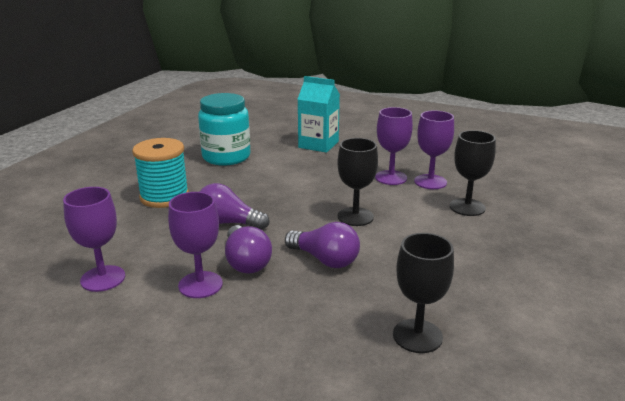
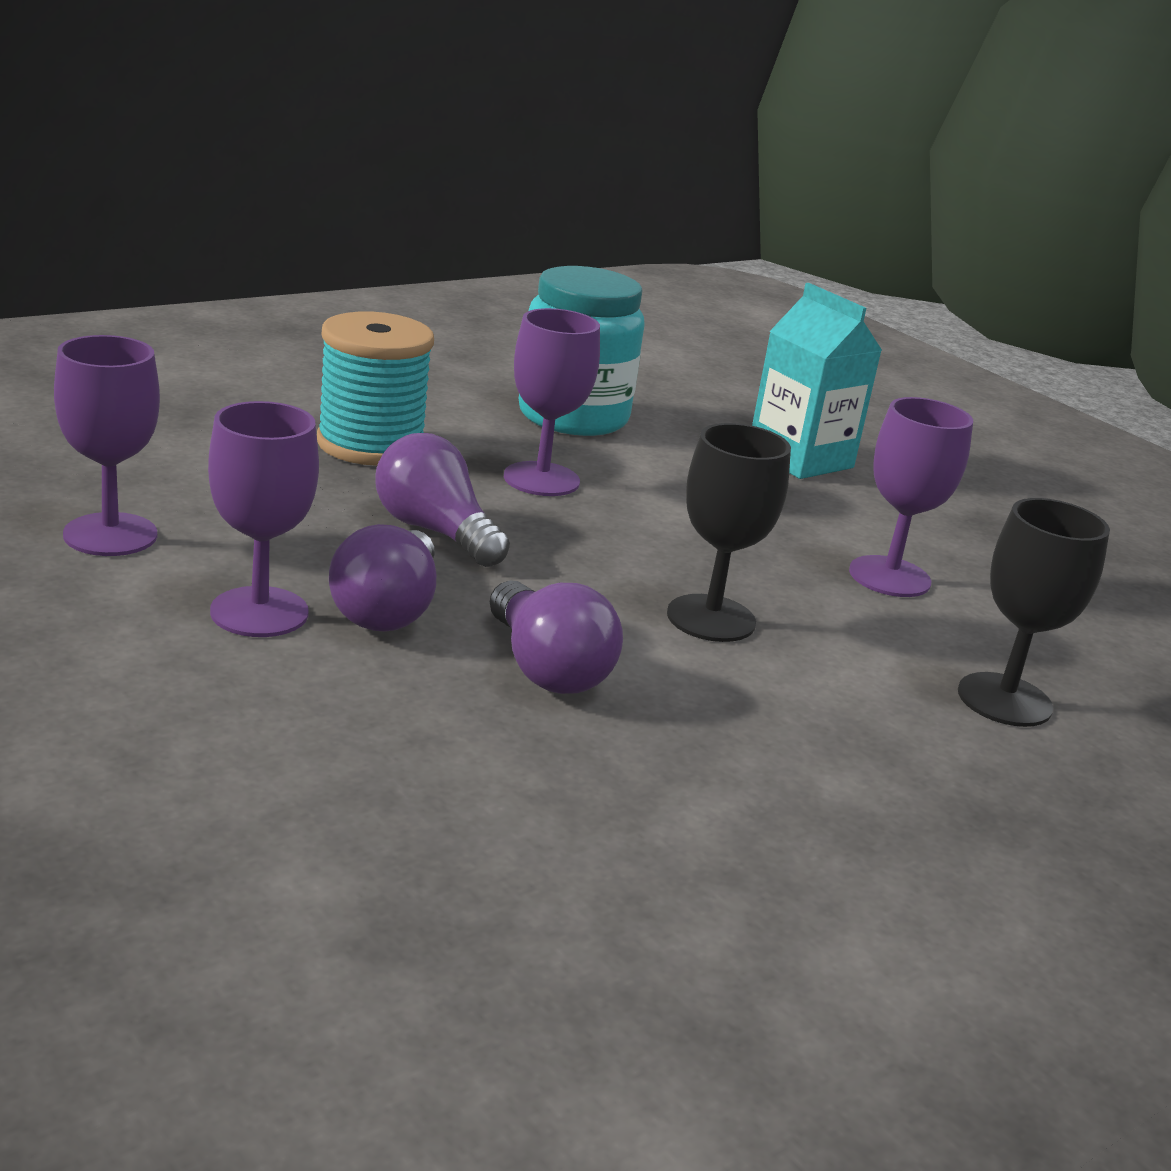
camera: 25 degrees right, 0 degrees up
black goblet [393,233,454,353] -> none
purple goblet [414,111,454,189] -> purple goblet moved to [504,308,600,496]

